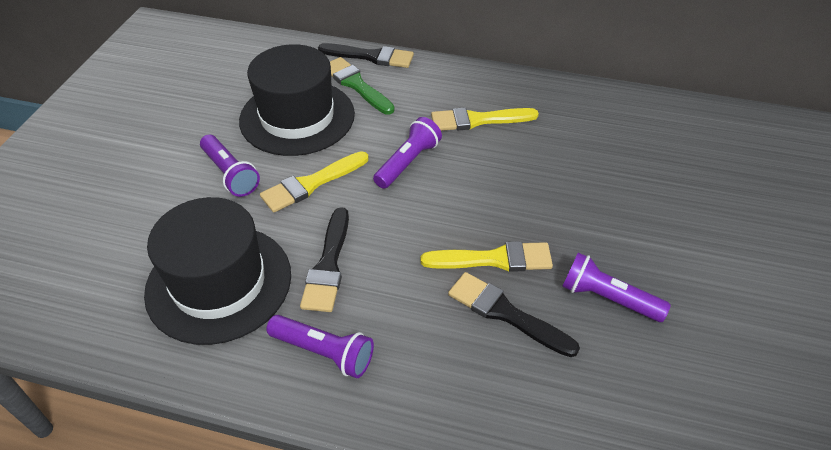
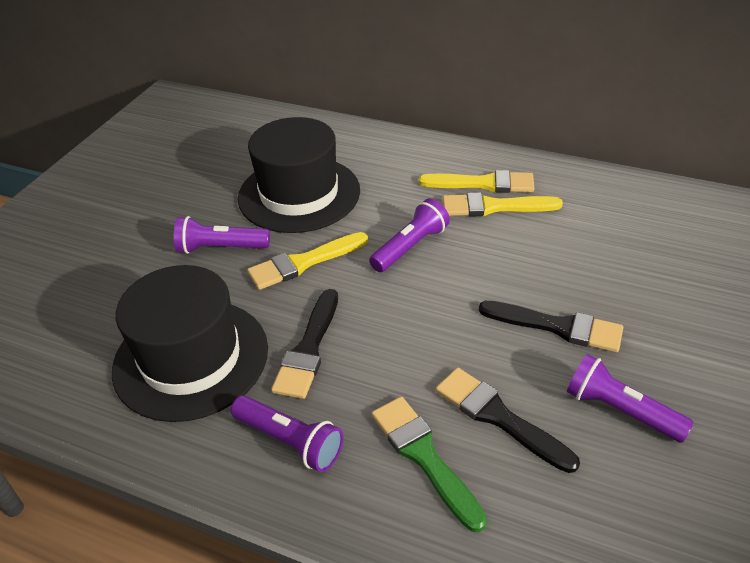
camera: 10 degrees right, 5 degrees down
purple flashlight [200,135,260,197] -> purple flashlight turned 120 degrees clockwise [174,216,270,254]
black brush [318,43,414,68] -> black brush moved to [479,301,623,352]
green brush [330,57,395,114] -> green brush moved to [371,396,487,532]
yellow brush [421,241,553,272] -> yellow brush moved to [419,170,534,193]

